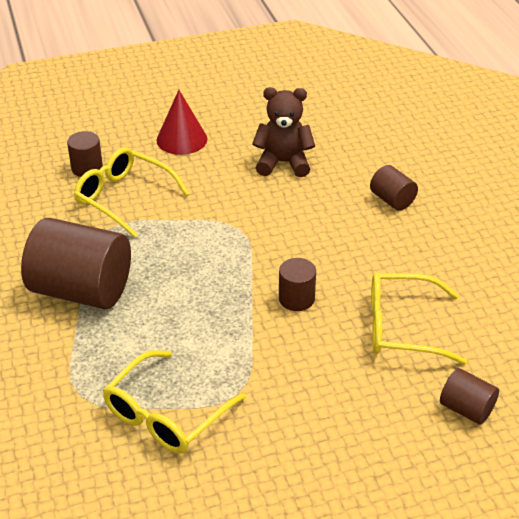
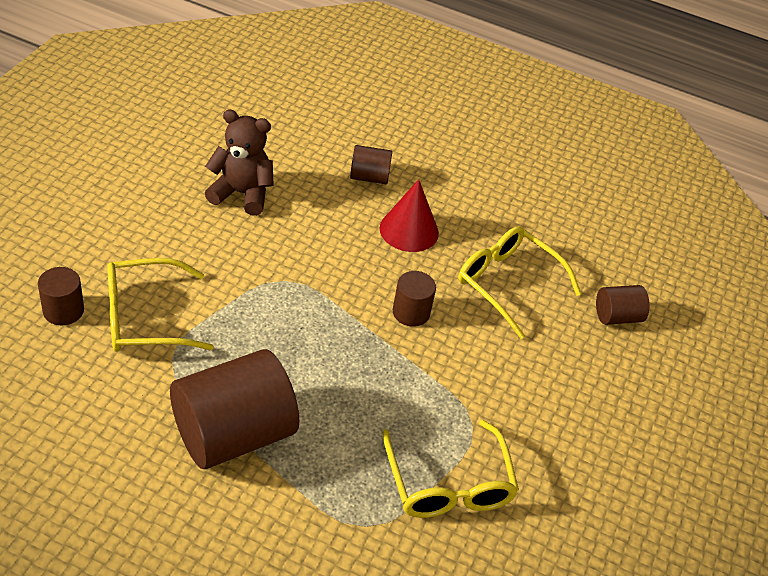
camera: 55 degrees left, 5 degrees up
red cone [156,90,207,155] -> red cone moved to [380,179,439,252]
brown teddy bear [252,87,315,177] -> brown teddy bear turned 60 degrees clockwise [205,110,274,216]
yellow glasses [371,273,467,365] -> yellow glasses turned 90 degrees clockwise [458,226,581,339]

